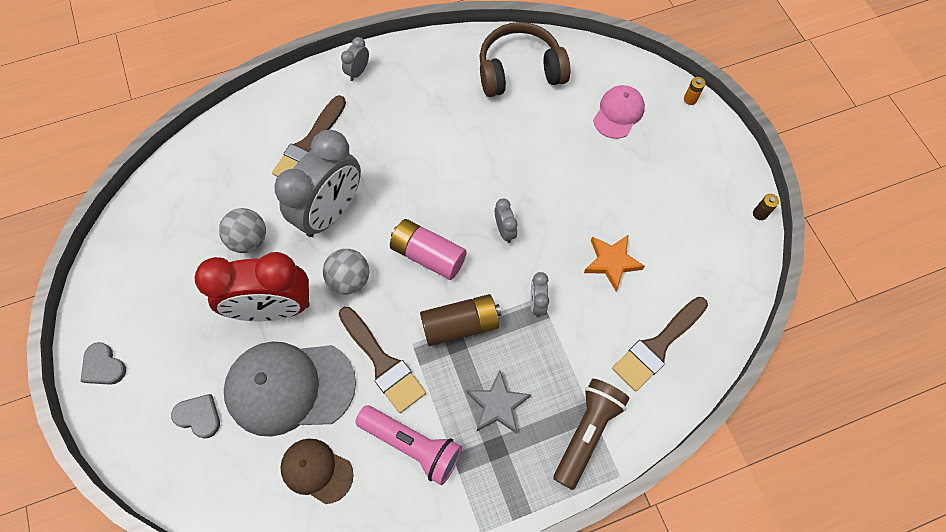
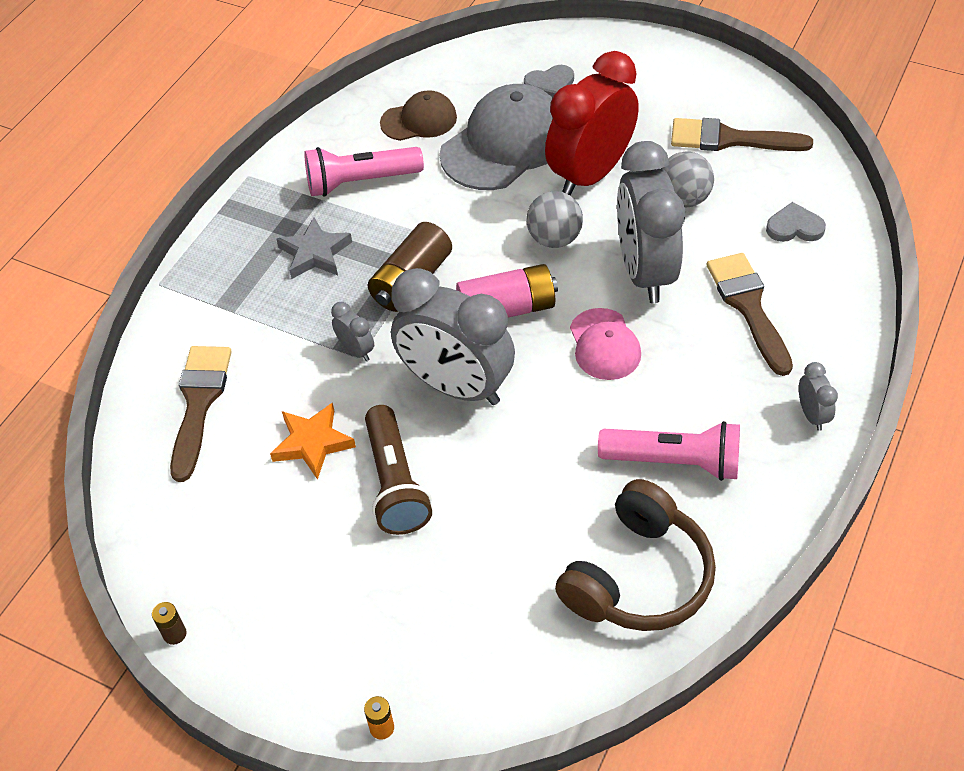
camera: 140 degrees right, 15 degrees down
grey heart [81,342,126,385] -> grey heart moved to [766,202,826,242]
brown brush [339,307,426,413] -> brown brush moved to [671,118,813,151]
grey clock [495,198,517,243] -> grey clock [391,268,515,405], size x2.43
brown flashlight [553,379,630,490] -> brown flashlight moved to [365,405,432,535]
pink cap [593,85,645,139] -> pink cap moved to [570,308,641,380]
none -> pink flashlight [598,421,740,481]

